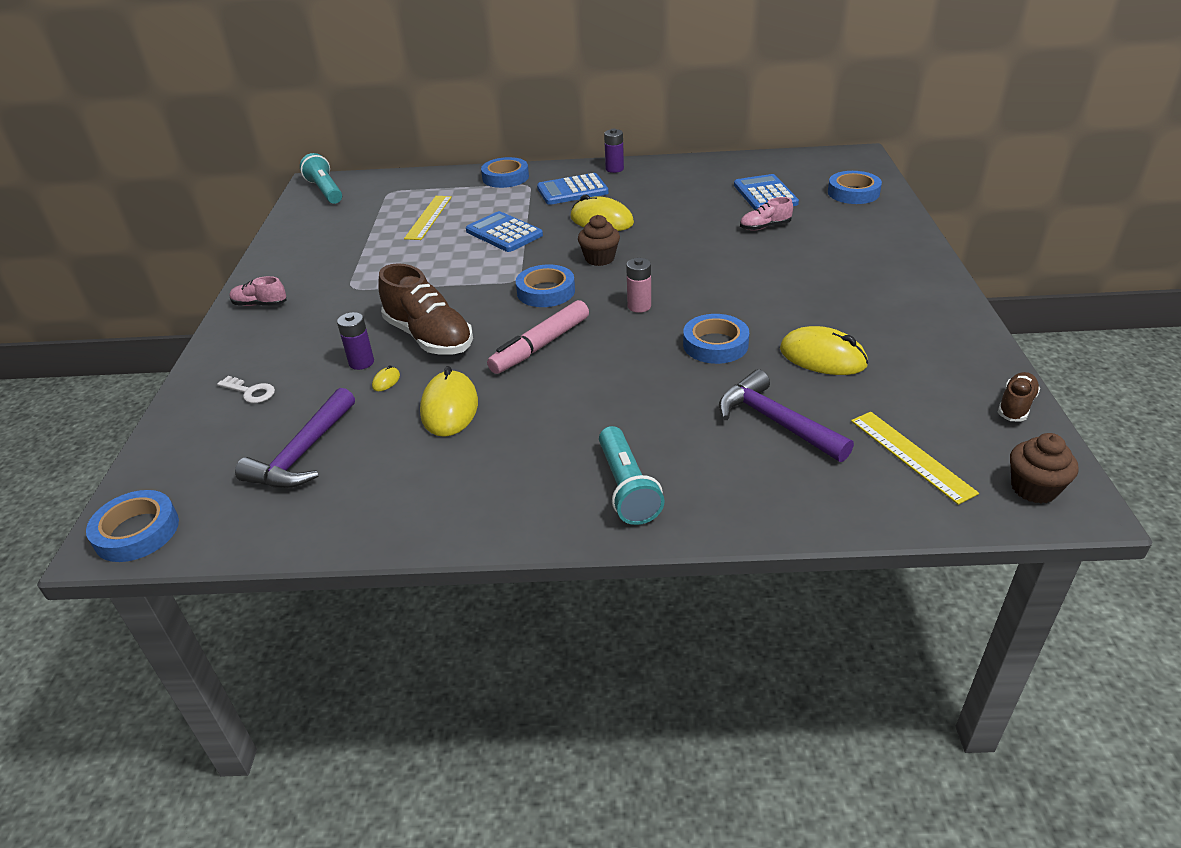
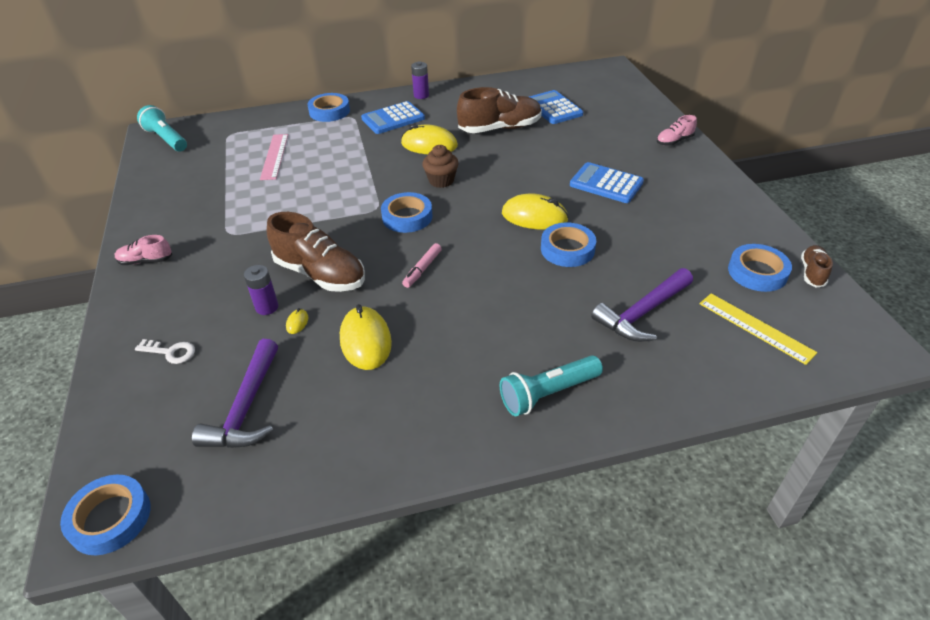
camera: 15 degrees left, 5 degrees up
yellow ruler [404,196,452,240] -> pink ruler [260,134,288,180]
blue calculator [466,211,543,252] -> blue calculator moved to [570,162,644,203]
pink marker [487,300,589,374] -> pink marker [402,243,442,288], size x0.57
turquoise flashlight [599,426,665,525] -> turquoise flashlight turned 90 degrees clockwise [500,355,603,416]
pink battery [626,258,651,313] -> none
purple hammer [719,369,854,462] -> purple hammer turned 75 degrees counterclockwise [591,268,693,342]
pink shoe [740,197,793,231] -> pink shoe moved to [657,115,697,146]
yellow mouse [780,326,868,375] -> yellow mouse moved to [502,194,569,230]
blue tape [828,171,882,204] -> blue tape moved to [728,244,792,292]
brown cupcake [1010,433,1078,504] -> none
none -> brown shoe [457,87,542,133]

